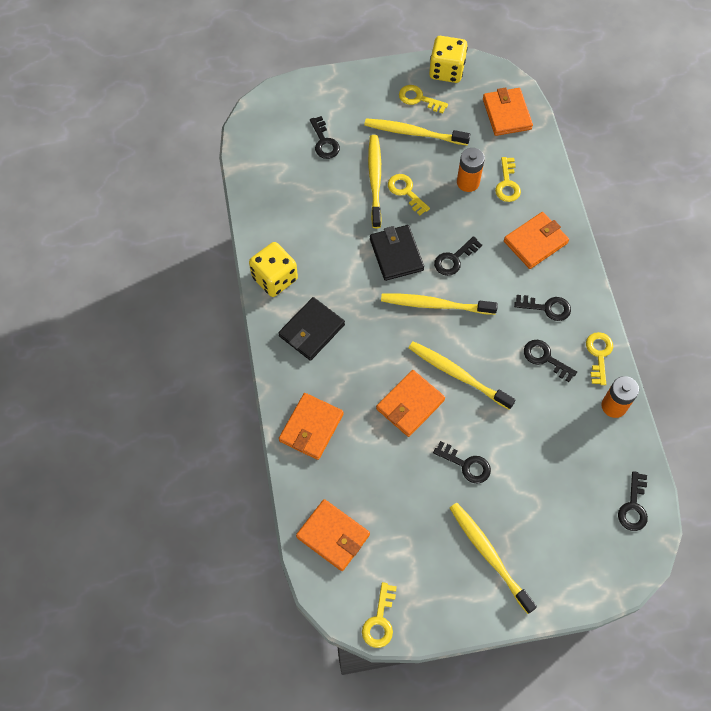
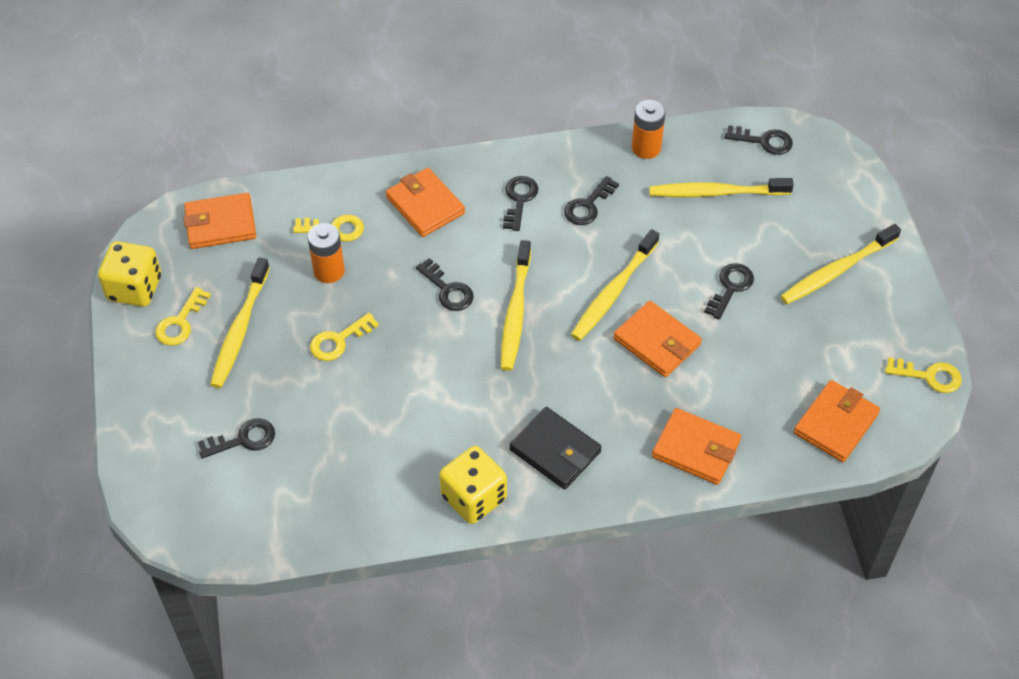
camera: 90 degrees left, 10 degrees down
yellow toothbrush [368,135,382,228] -> yellow toothbrush moved to [649,178,794,197]
black wallet [370,225,424,281] -> none
yellow key [586,332,613,385] -> none

